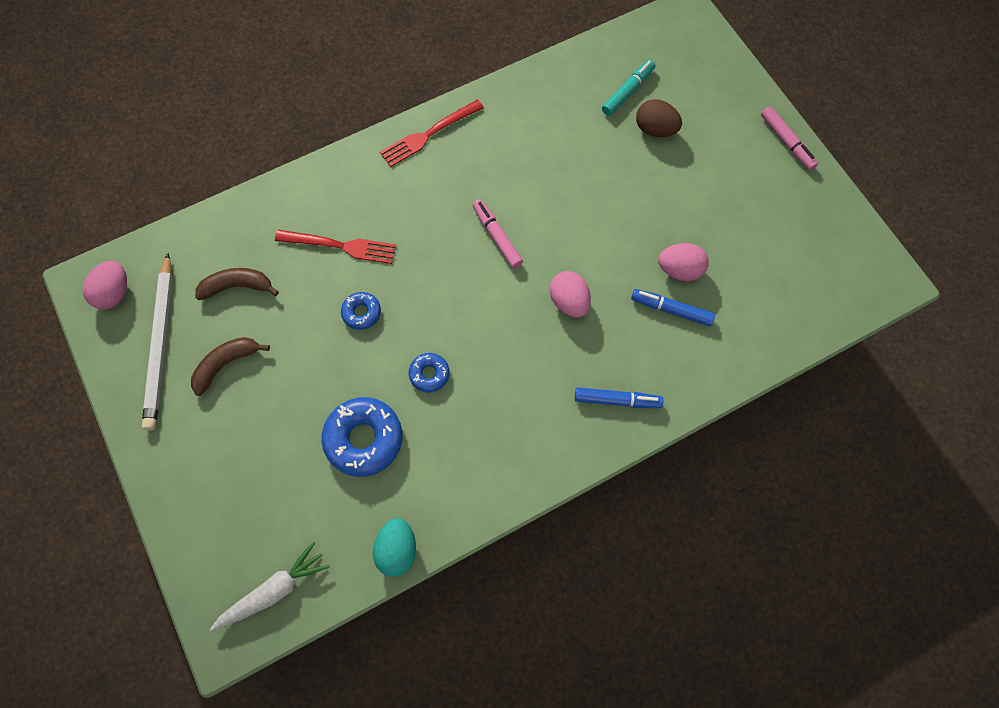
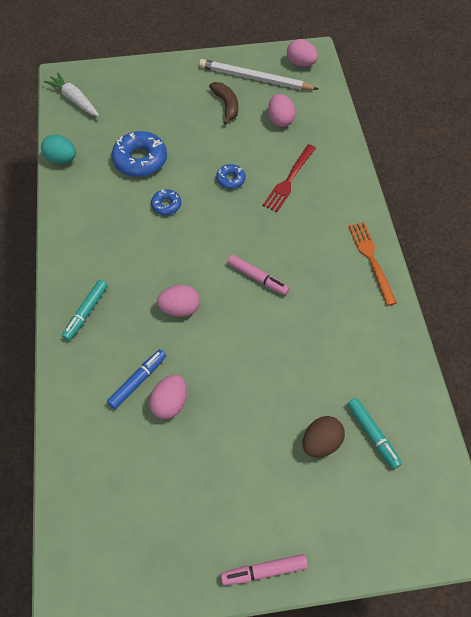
camera: 110 degrees right, 10 degrees down
brown banana [195,268,279,300] -> pink egg [268,94,296,127]
white carrot [210,542,330,632] -> white carrot turned 150 degrees clockwise [43,72,99,117]
red fork [380,100,484,167] -> orange fork [348,222,397,306]
pink marker [473,199,523,268] -> pink marker turned 45 degrees clockwise [228,255,289,295]
blue marker [575,387,663,408] -> turquoise marker [62,280,108,341]

